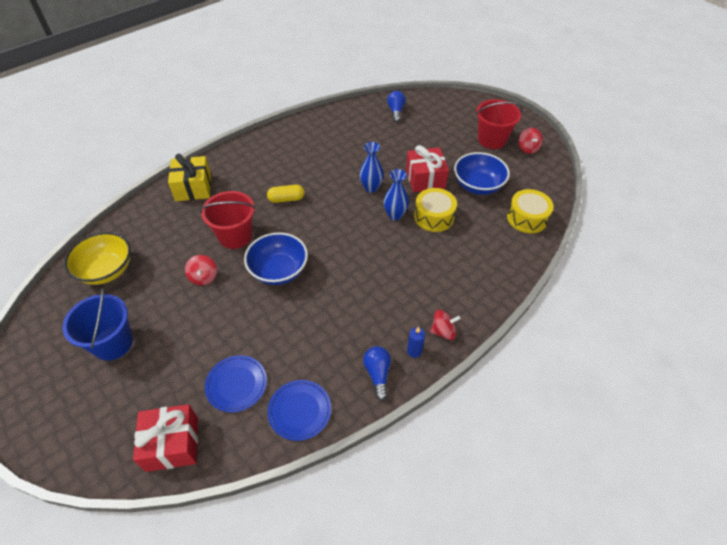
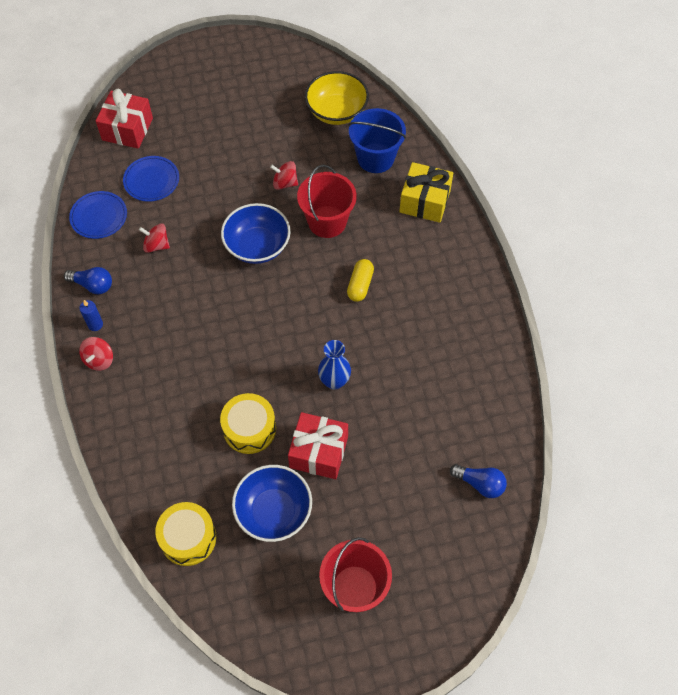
camera: 115 degrees right, 10 degrees up
blue bucket [62,288,133,361] -> blue bucket moved to [348,108,406,173]
blue vase [383,169,409,220] -> none
red spinning top [519,128,543,154] -> red spinning top moved to [139,223,170,253]

